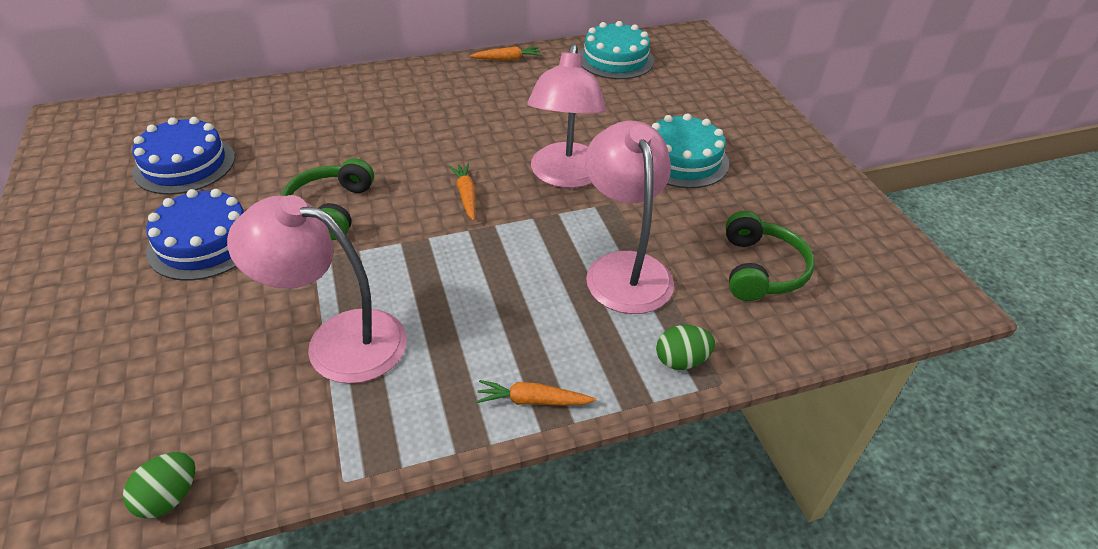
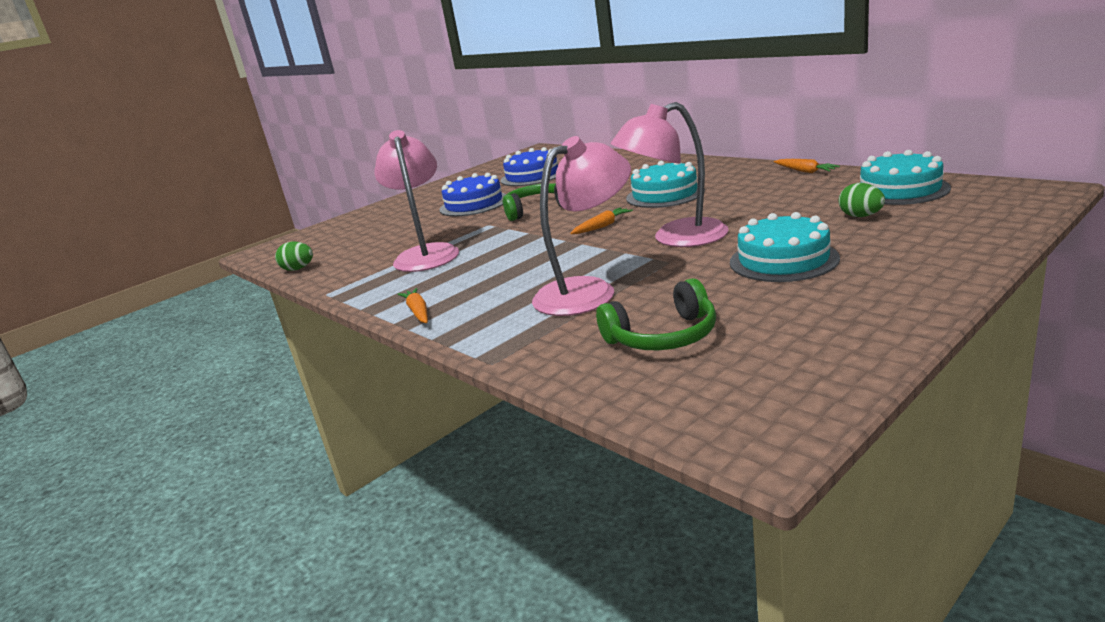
camera: 70 degrees right, 20 degrees down
green egg [656,325,715,370] -> green egg moved to [838,183,885,217]
none -> turquoise cake [626,161,705,208]

